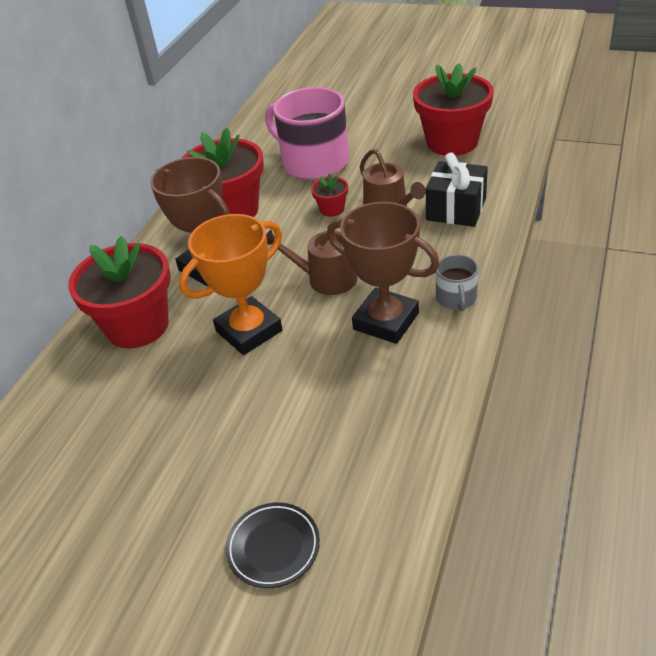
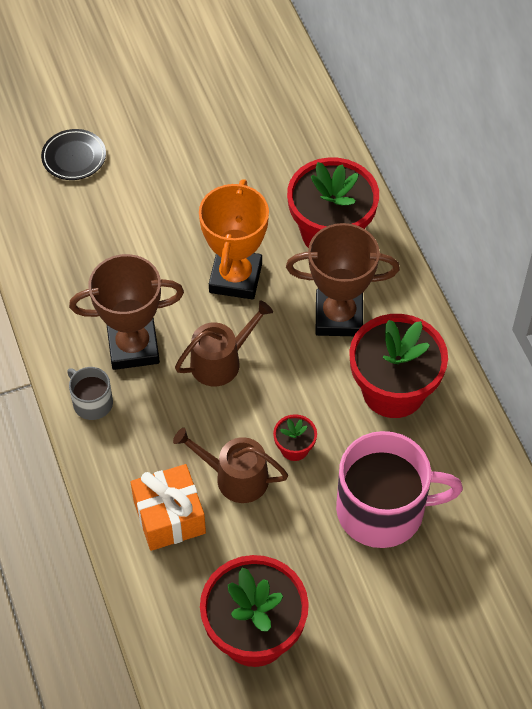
camera: 135 degrees right, 15 degrees up
black gift [426,153,488,227] -> orange gift [130,464,206,551]

